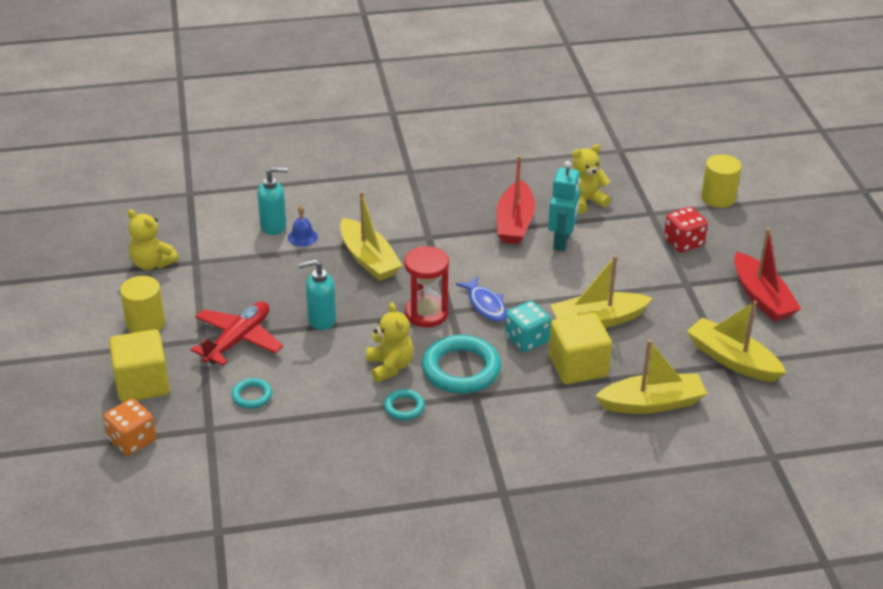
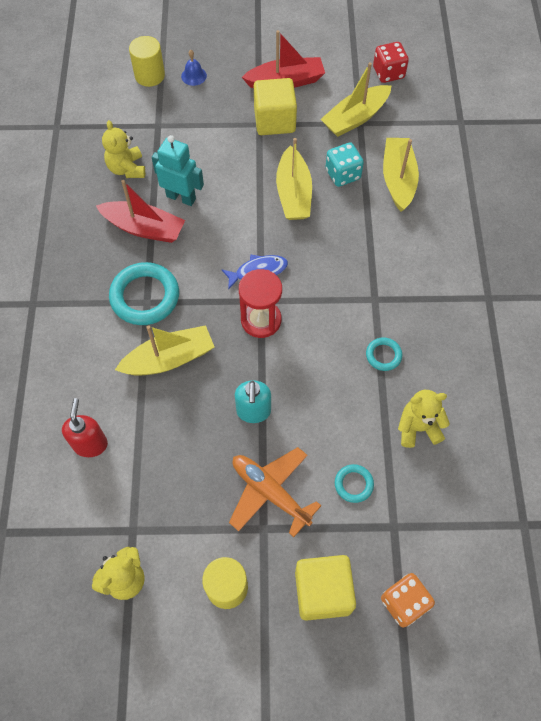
camera: 80 degrees left, 25 degrees up
red plane [190,301,283,366] -> orange plane [229,447,321,537]
turquoise soap dispenser [257,167,288,235] -> red soap dispenser [62,398,108,457]
blue bell [288,205,318,247] -> blue bell moved to [181,50,207,86]
yellow teddy bear [367,302,413,382] -> yellow teddy bear moved to [398,390,450,448]
turquoise ring [422,335,501,394] -> turquoise ring moved to [109,262,179,325]
turquoise dice [505,301,551,352] -> turquoise dice moved to [325,142,364,187]
yellow cube [549,313,612,384] -> yellow cube moved to [254,78,297,135]
red dice [664,207,708,253] -> red dice moved to [373,42,409,83]

